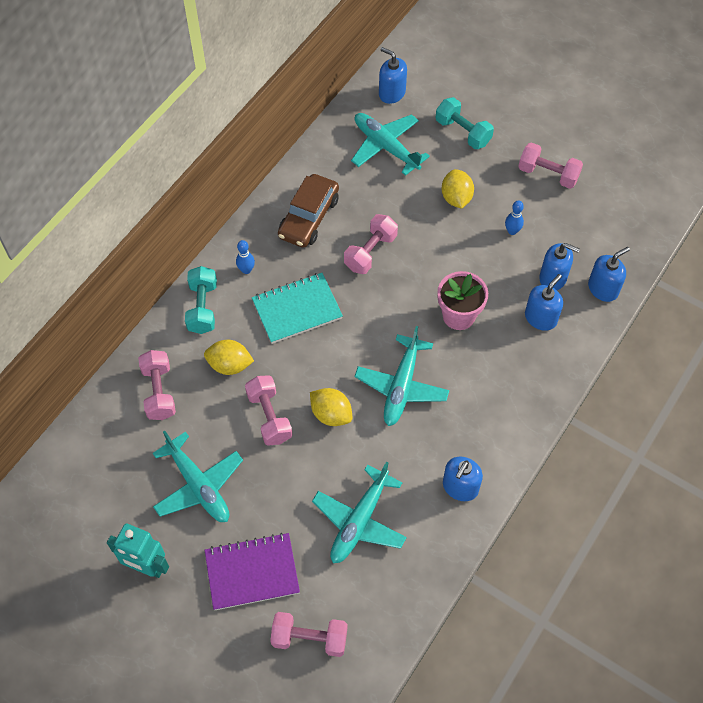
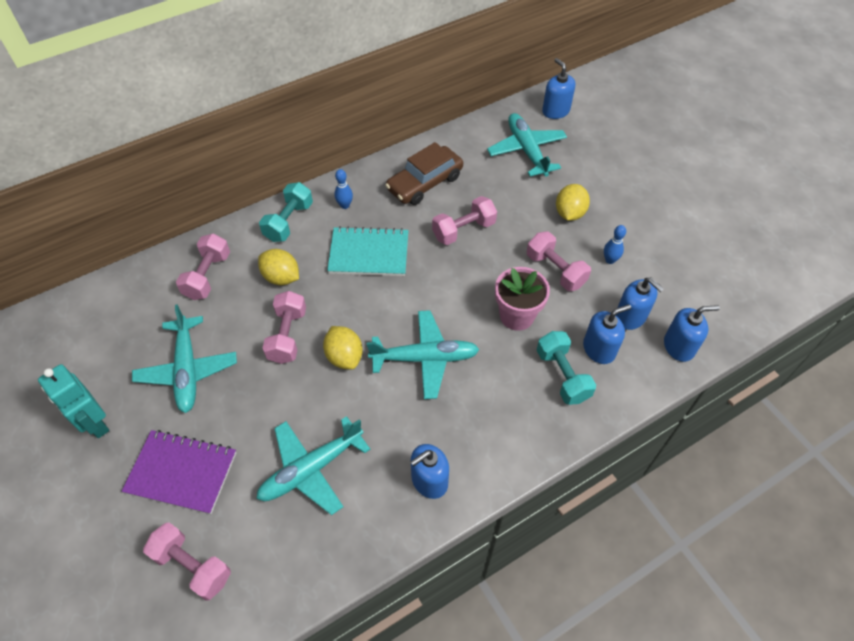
camera: 25 degrees right, 5 degrees down
turquoise plane [354,326,449,426] -> turquoise plane turned 135 degrees counterclockwise [367,310,480,399]
turquoise dumbbell [436,97,494,149] -> turquoise dumbbell moved to [536,331,596,405]
pink dumbbell [518,142,583,189] -> pink dumbbell moved to [527,232,591,291]

